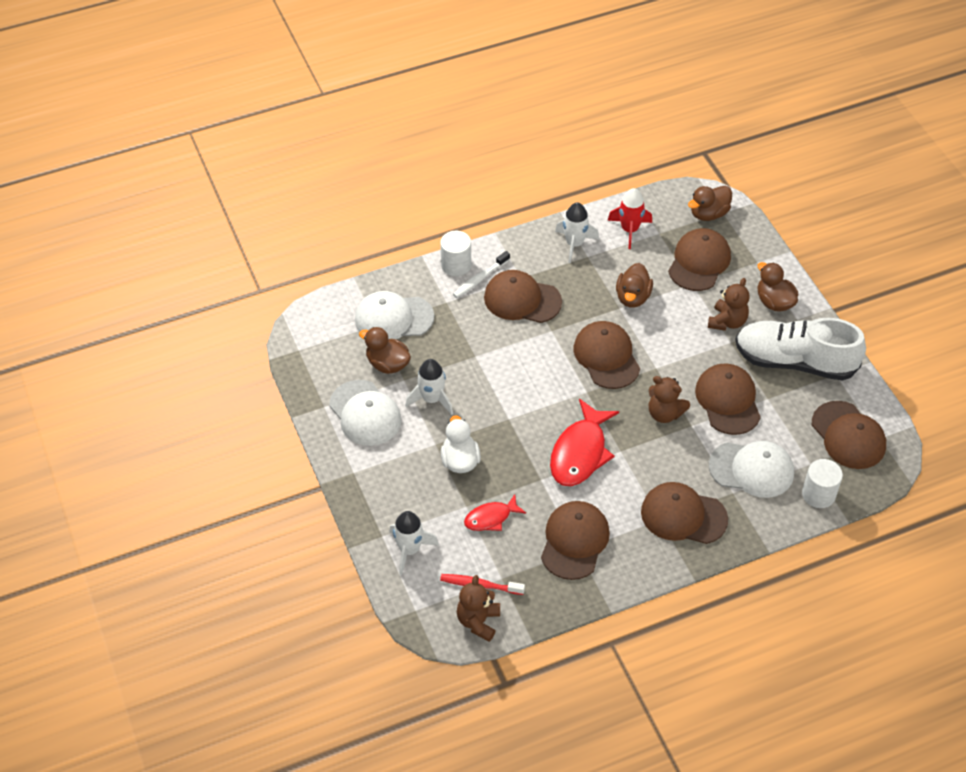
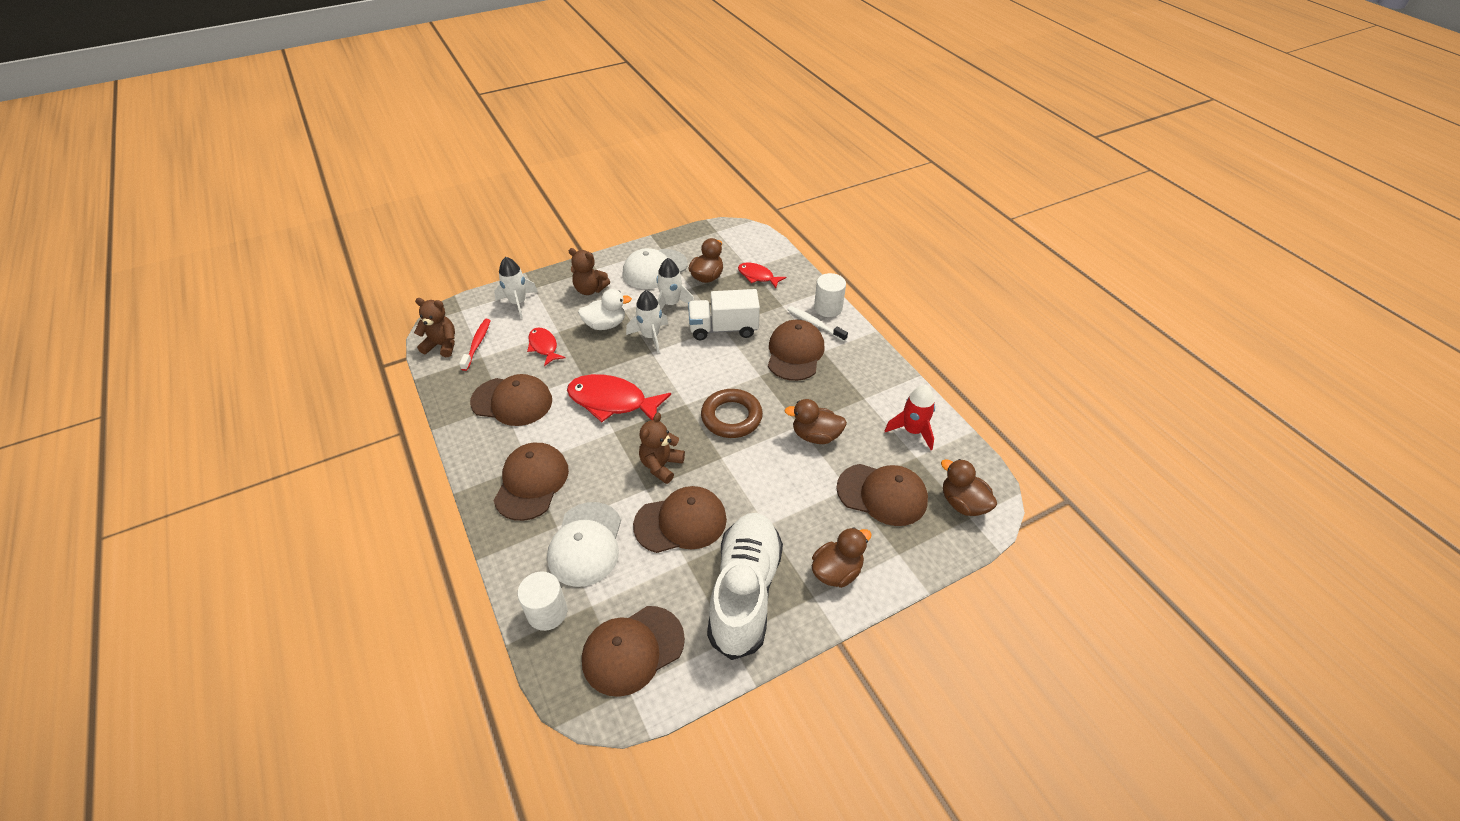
camera: 85 degrees right, 5 degrees down
white cap [355,291,434,339] -> red fish [738,262,786,288]
white rocket [555,202,599,263] -> white rocket moved to [626,290,668,353]
brown cap [574,321,640,389] -> brown ring [701,389,763,438]
brown teddy bear [708,278,750,331] -> brown teddy bear moved to [569,248,610,295]
none -> white truck [688,289,760,340]

